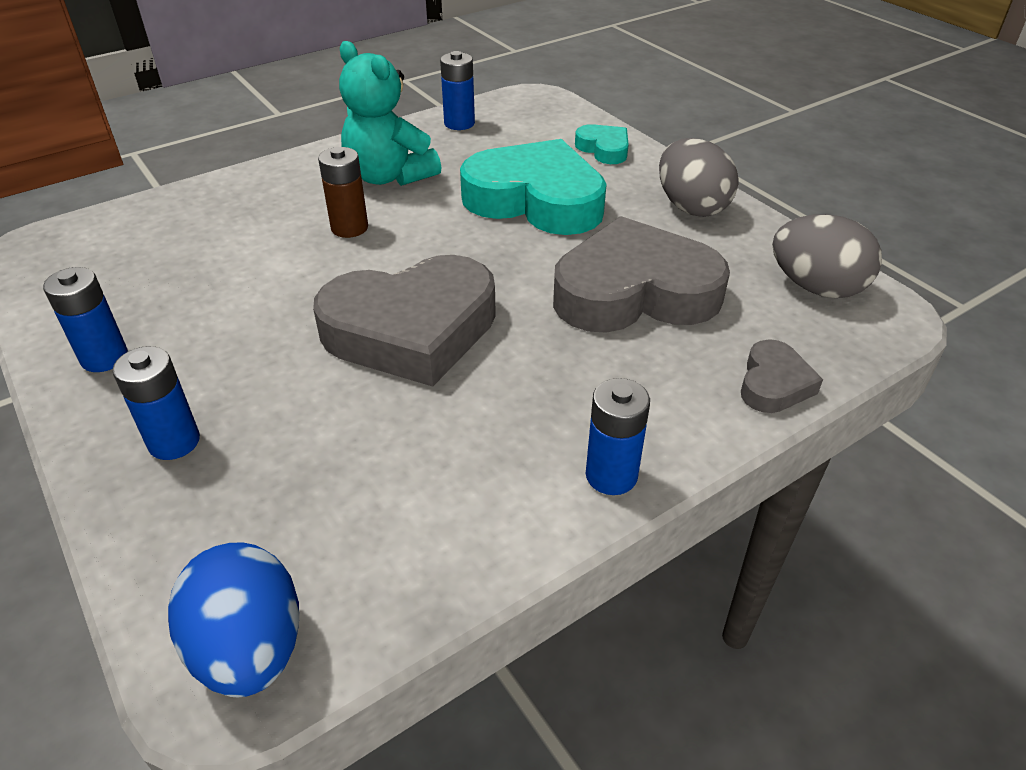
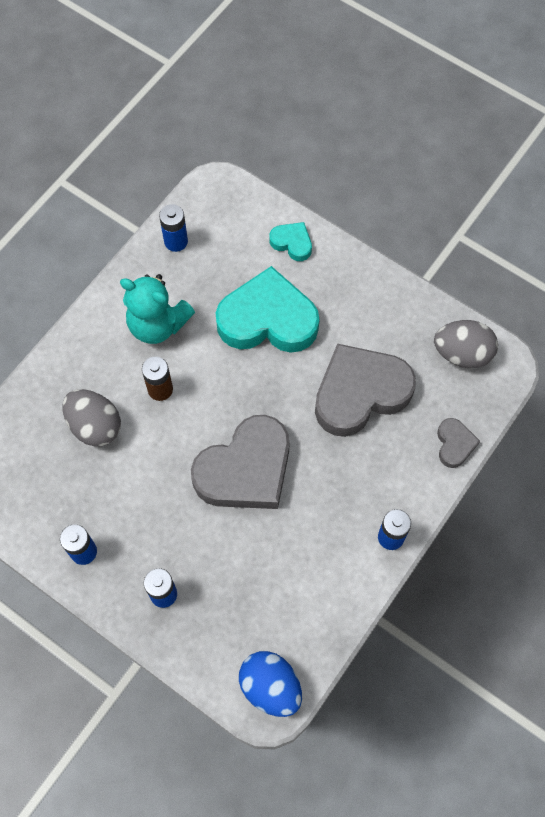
camera: 20 degrees left, 25 degrees up
grey egg [659,138,739,217] -> grey egg moved to [63,389,121,447]

